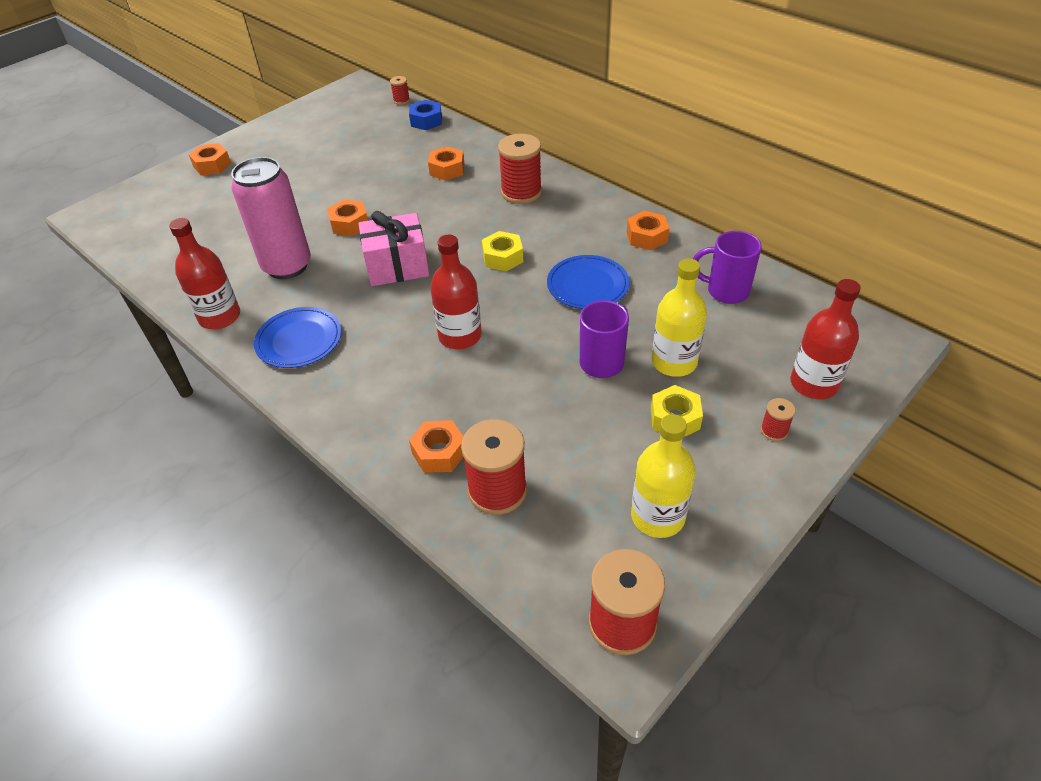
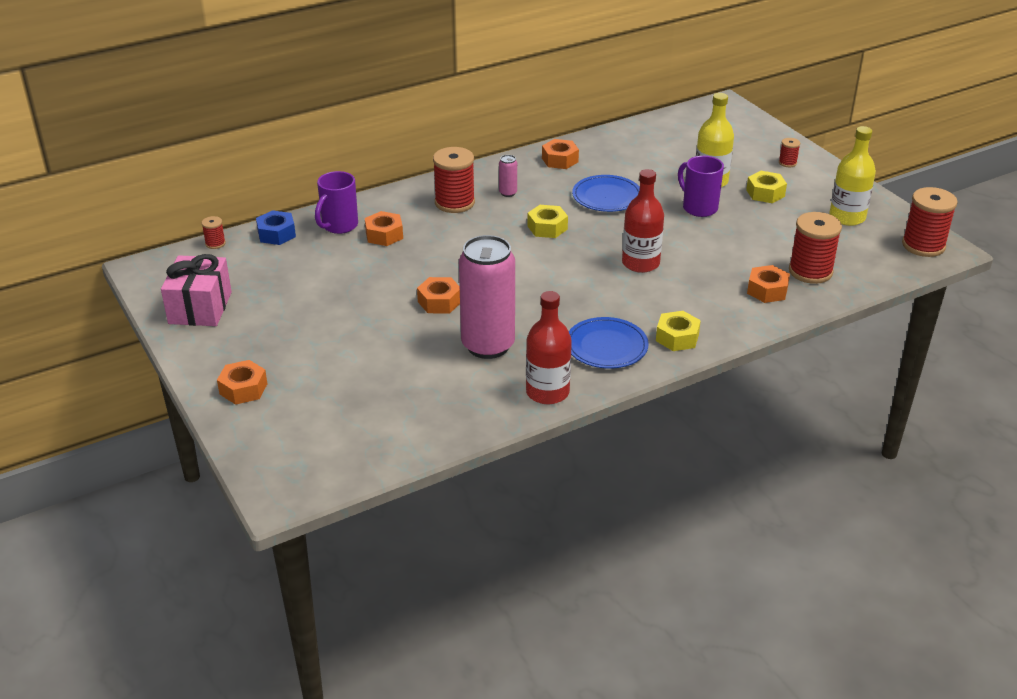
camera: 75 degrees left, 10 degrees down
pink gift [359,211,429,286] -> pink gift moved to [161,254,232,326]
purple mug [693,231,762,304] -> purple mug moved to [315,171,358,234]
red bottle [790,279,861,399] -> none
none -> pink can [499,155,517,197]
none -> yellow nut [656,311,701,351]

